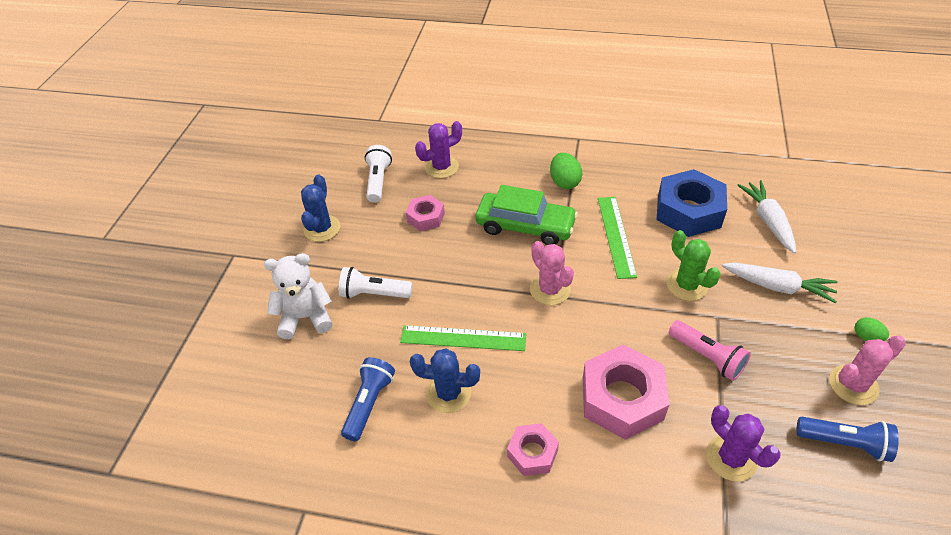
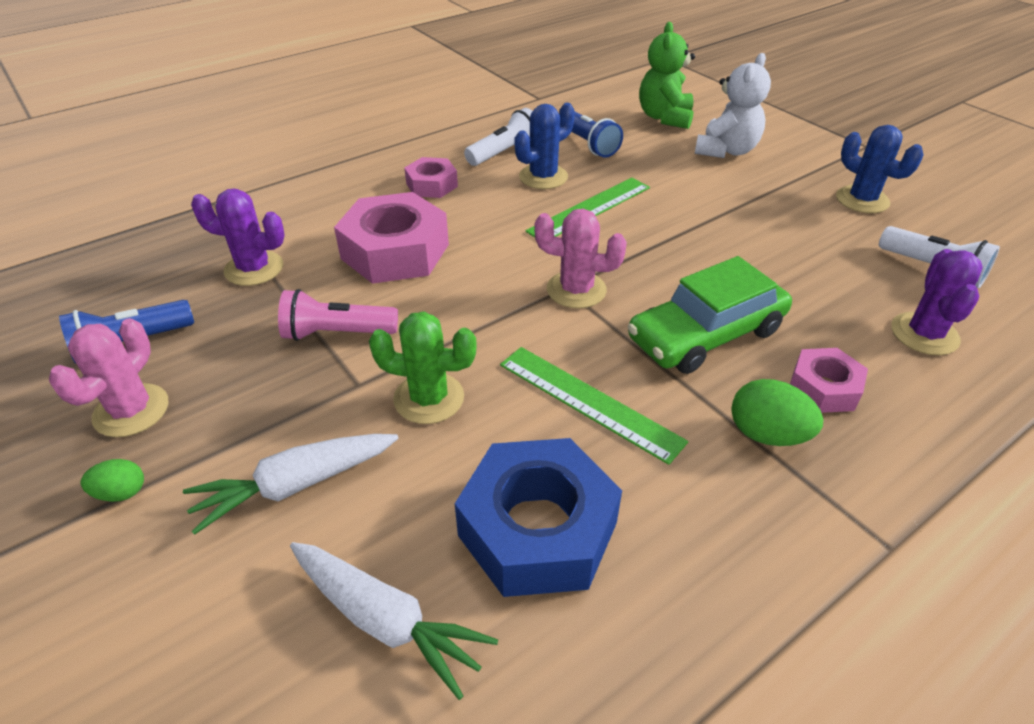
camera: 130 degrees right, 5 degrees down
white flashlight [339,267,413,299] -> white flashlight moved to [464,108,533,166]
pink nut [406,195,445,231] -> pink nut moved to [790,348,868,413]
none -> green teddy bear [639,22,695,129]

